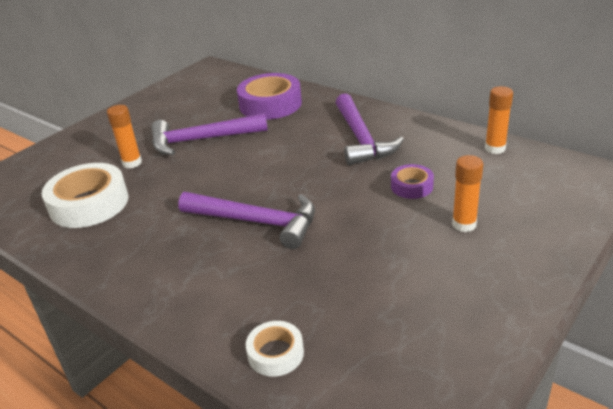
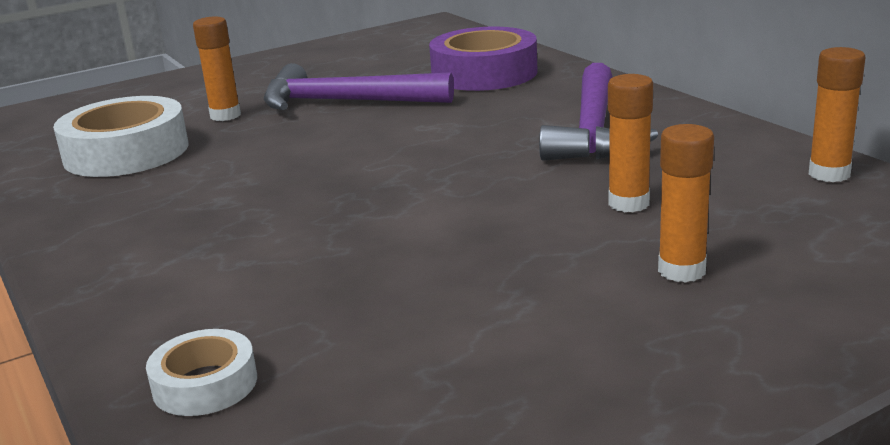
camera: 20 degrees right, 10 degrees down
purple hammer [178,192,315,249] -> none
purple tape [391,164,434,199] -> orange glue stick [608,74,653,212]

